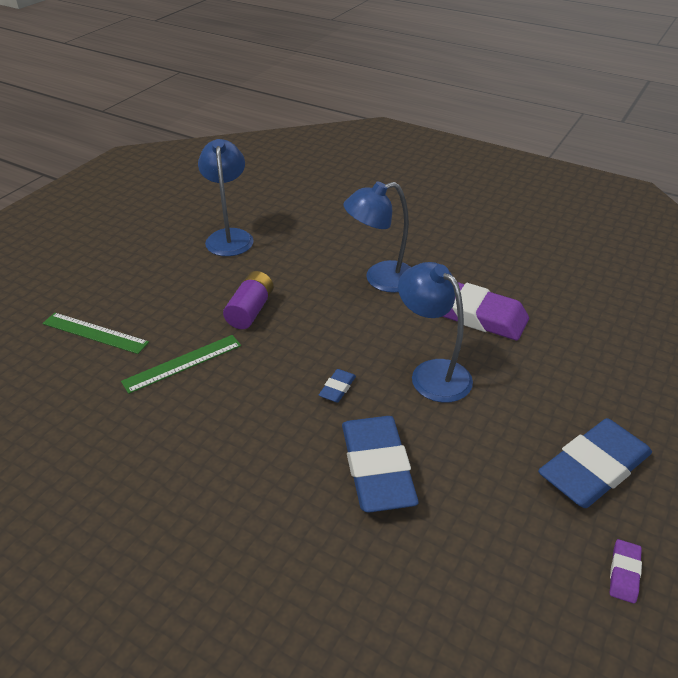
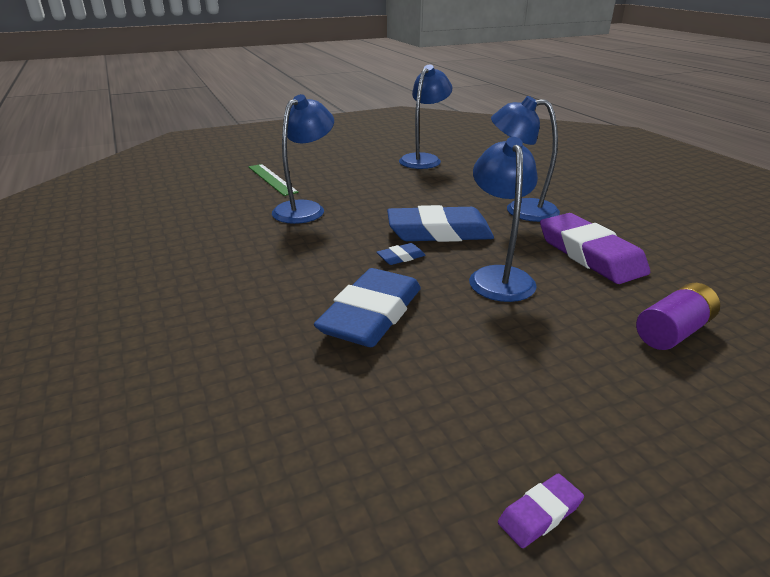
camera: 35 degrees right, 10 degrees down
green ruler [121,335,241,394] -> blue lamp [272,94,334,224]
purple battery [223,271,274,329] -> purple battery moved to [636,283,720,350]
blue eraser [538,418,652,508] -> blue eraser moved to [387,205,494,242]

